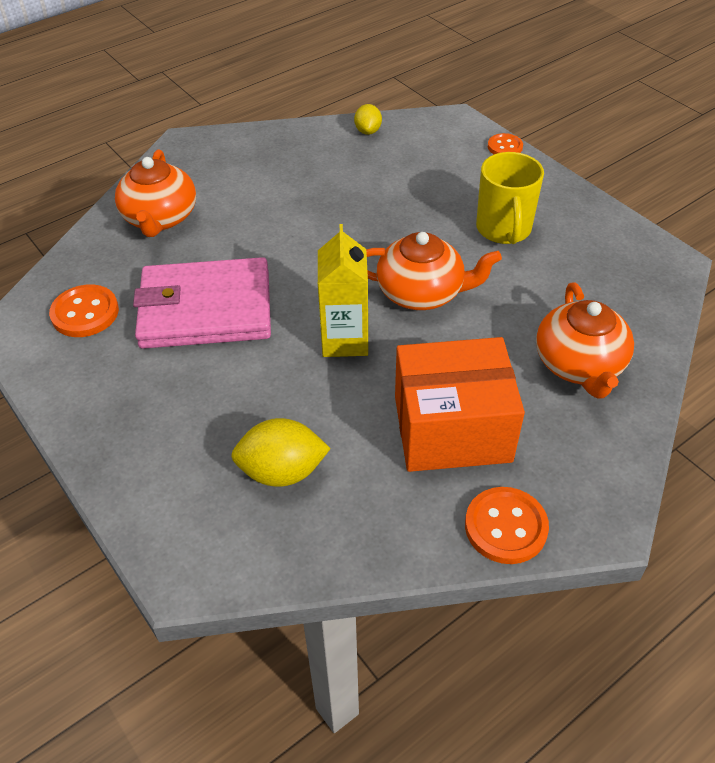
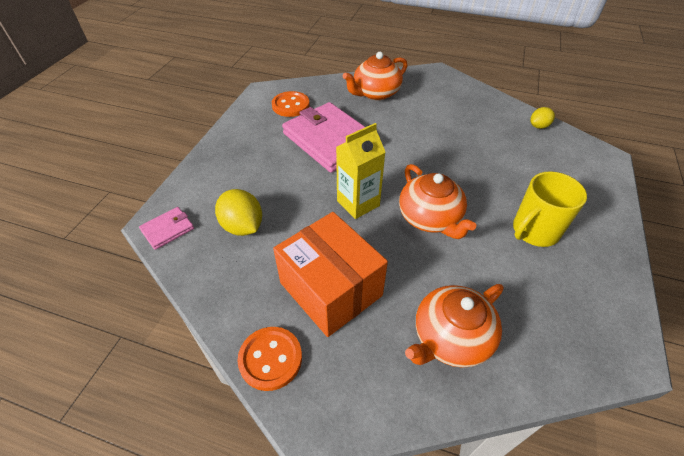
camera: 55 degrees right, 0 degrees up
orange button [488,133,523,154] -> none
none -> pink wallet [139,207,194,250]

